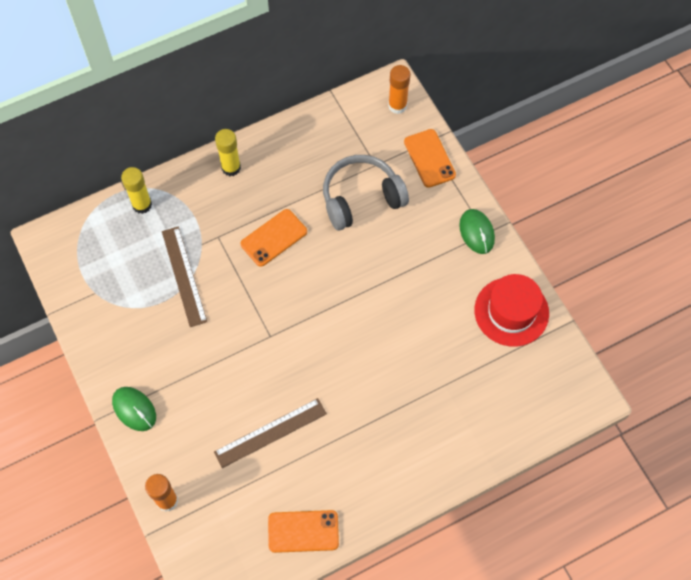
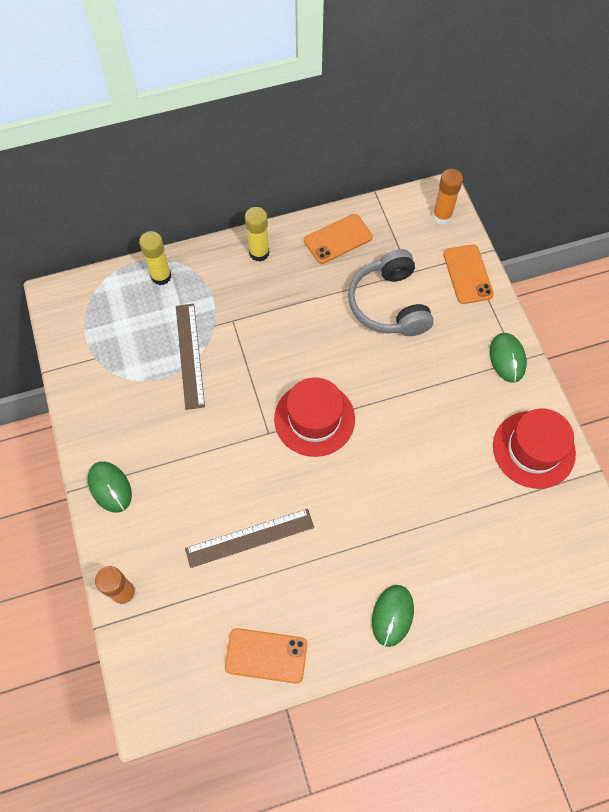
camera: 10 degrees right, 0 degrees up
orange phone [241,209,307,267] -> orange phone moved to [304,214,373,264]
grey headphones [323,155,409,231] -> grey headphones turned 90 degrees counterclockwise [348,249,434,336]
none -> red hat [274,377,355,457]
none -> green mouse [372,585,414,647]

